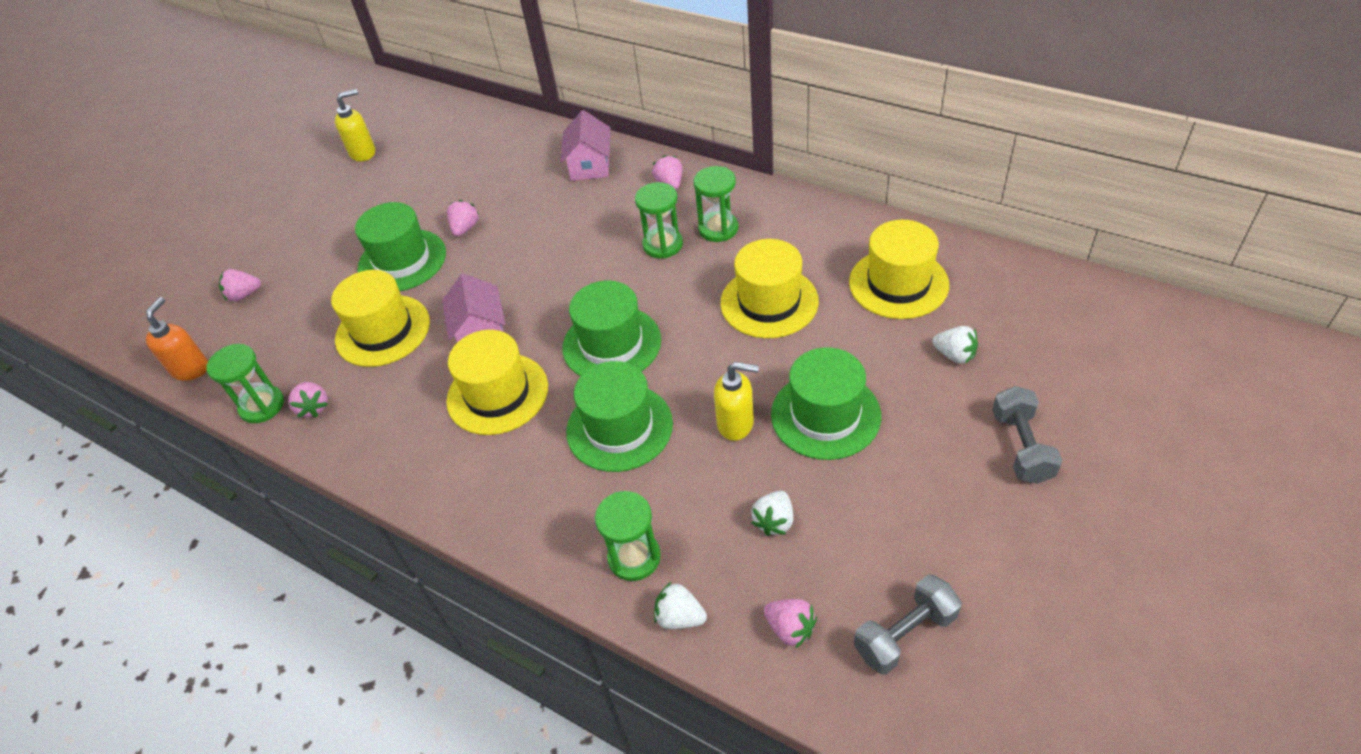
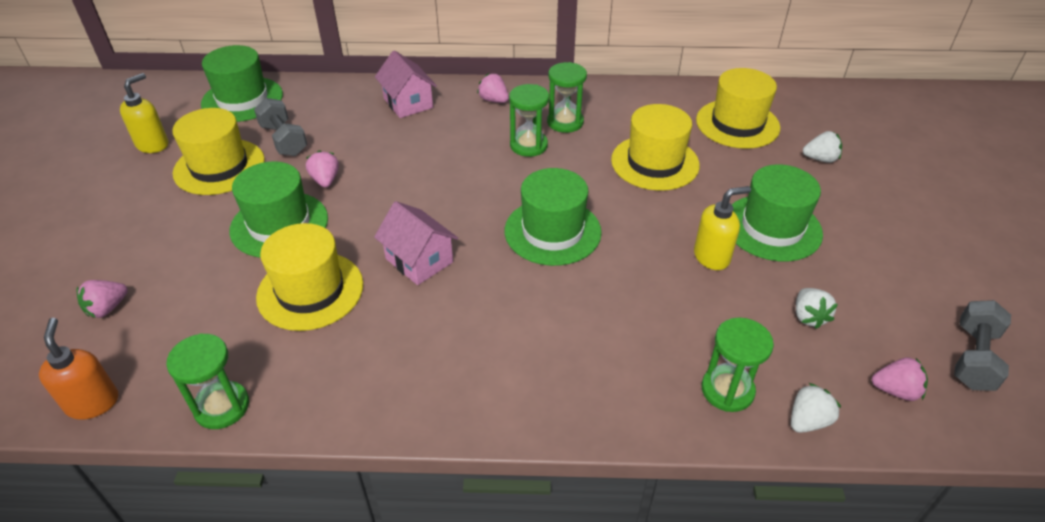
camera: 35 degrees left, 5 degrees down
pink strawberry [288,382,328,418] -> none
yellow hat [446,330,548,435] -> yellow hat moved to [172,108,265,195]
green hat [566,361,673,472] -> green hat moved to [201,45,283,122]
white strawberry [654,581,707,629] -> white strawberry turned 150 degrees clockwise [791,383,841,433]
grey dumbbell [992,386,1062,484] -> grey dumbbell moved to [254,98,307,156]

